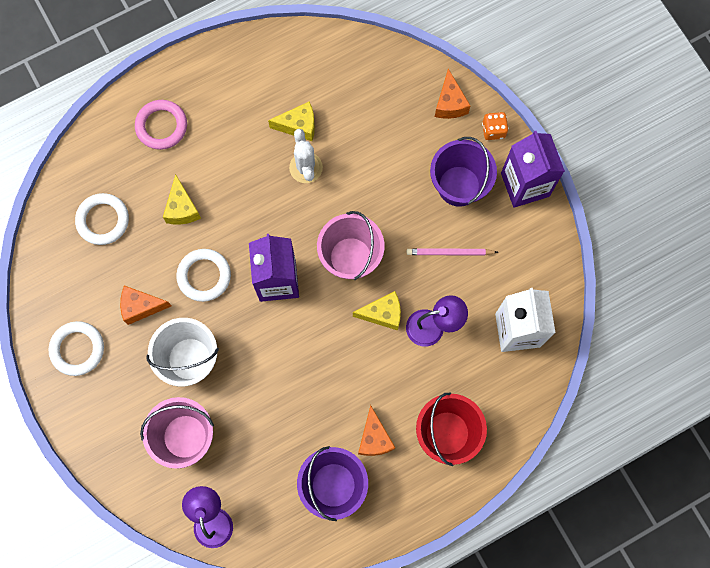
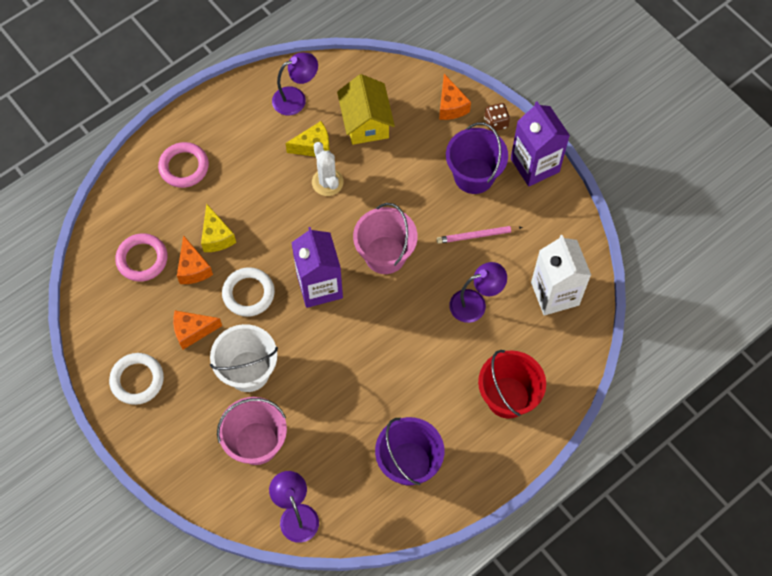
camera: 10 degrees left, 10 degrees down
white ring [75,193,129,245] -> pink ring [115,233,168,282]
yellow cheese [353,291,401,331] -> none
orange cheese [358,405,395,456] -> orange cheese moved to [177,235,213,284]
orange dice [482,112,508,140] -> brown dice [484,103,510,132]
none -> purple lamp [272,53,318,115]
none -> yellow house [337,74,395,145]

